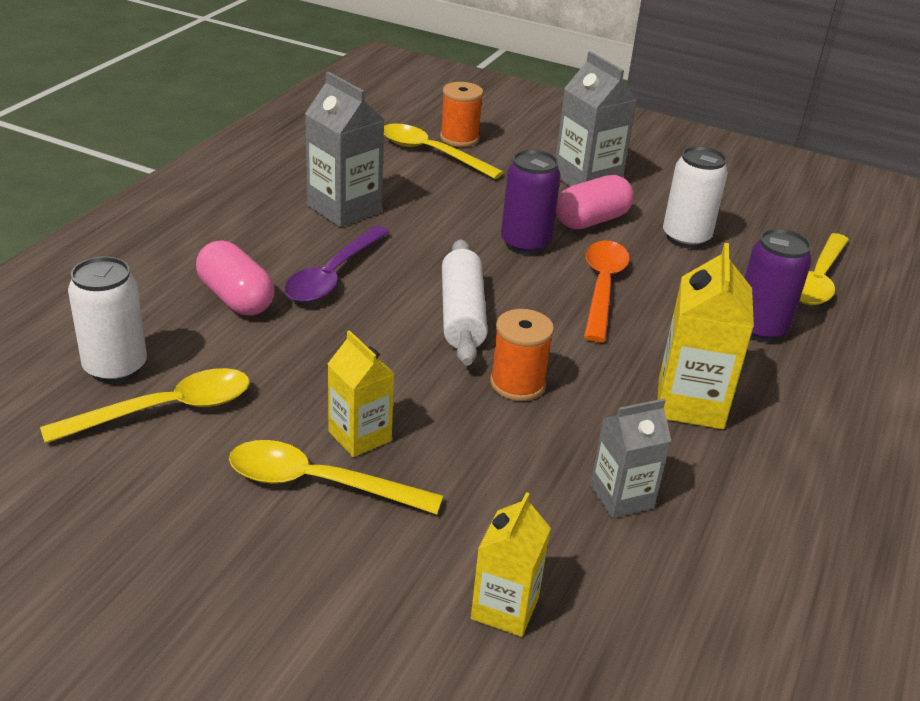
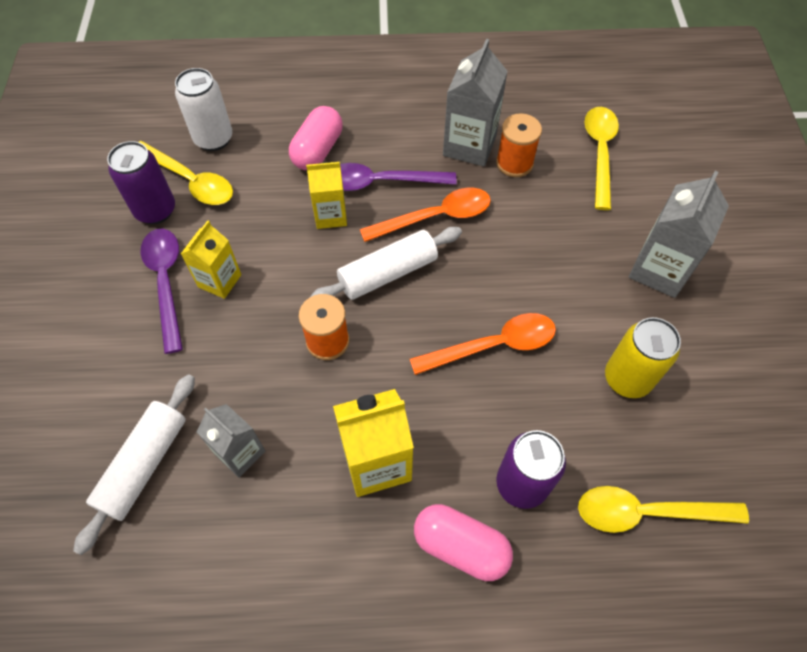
camera: 65 degrees right, 25 degrees up
yellow spoon [229,440,443,514] -> purple spoon [141,229,183,354]
orange spool [440,82,483,147] -> orange spool moved to [496,113,542,177]
yellow carton [471,492,551,637] -> yellow carton moved to [306,162,347,229]
purple can [501,150,561,255] -> purple can moved to [107,141,175,224]
pink capsule [556,175,634,229] -> pink capsule moved to [414,504,513,581]
white can [663,146,728,248] -> yellow can [605,317,681,398]
none -> white rolling pin [73,374,195,555]
none -> orange spoon [360,188,491,242]

